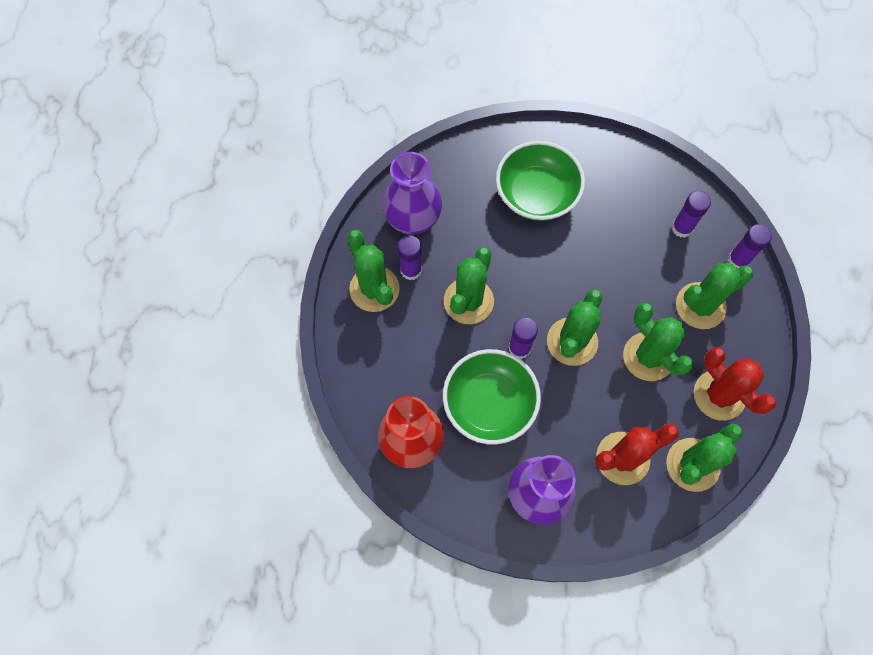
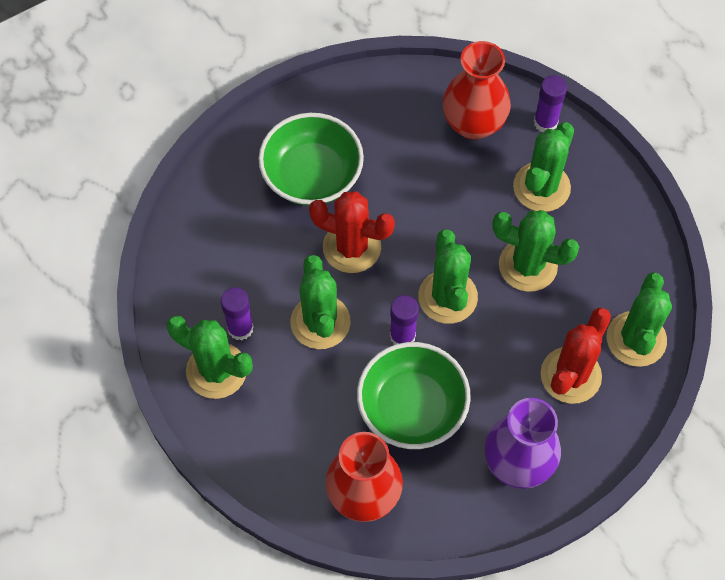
camera: 35 degrees left, 5 degrees down
purple vase [382,152,442,235] -> none
purple glue stick [672,191,711,238] -> red vase [443,41,511,140]
red cactus [694,347,776,421] -> red cactus moved to [309,191,395,273]

